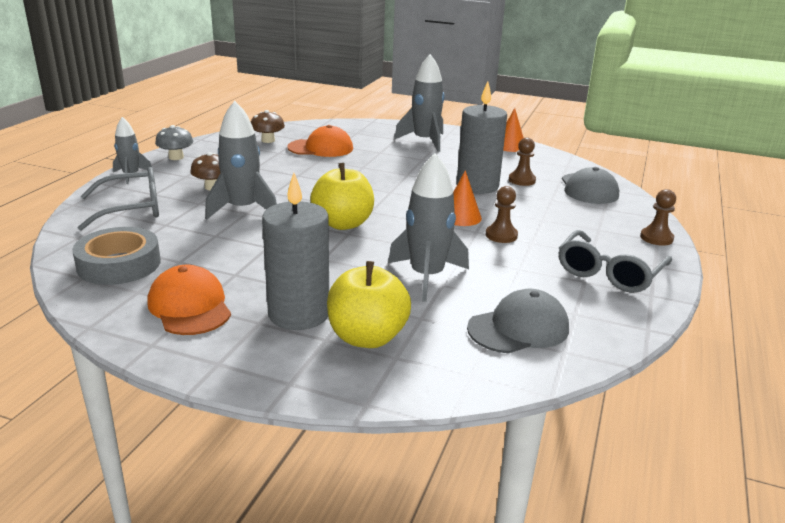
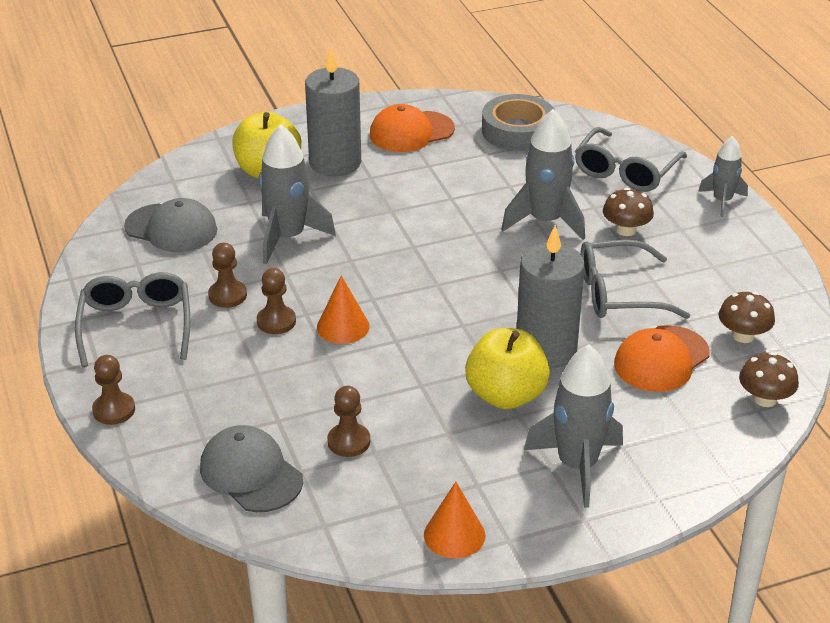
camera: 140 degrees right, 10 degrees up
orange cap [147,265,231,335] -> orange cap turned 135 degrees clockwise [370,104,455,152]
grey mushroom [155,125,193,160] -> none
yellow apple [310,163,374,230] -> yellow apple moved to [465,328,550,409]
grey candle [457,82,507,194] -> grey candle moved to [517,225,585,369]
grey cap [467,289,569,354] -> grey cap turned 90 degrees counterclockwise [124,198,217,252]
none -> brown pawn [208,243,247,308]
none -> grey glasses [581,240,690,319]
none -> brown mushroom [739,352,799,407]

